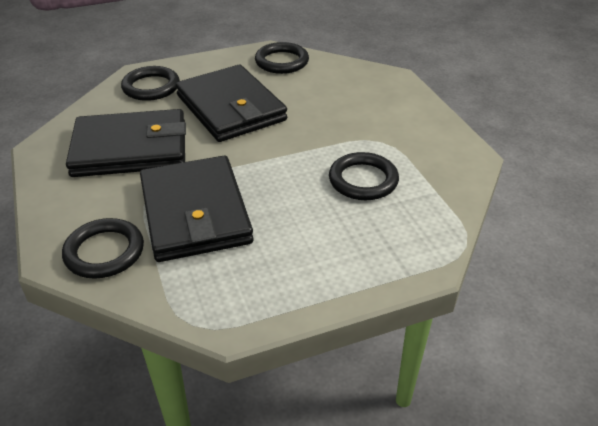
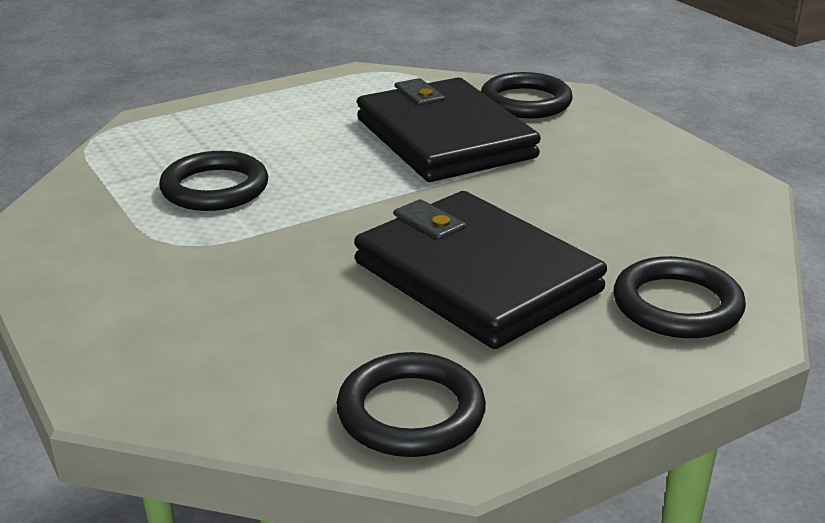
camera: 170 degrees right, 10 degrees down
black wallet [66,109,186,177] -> none

